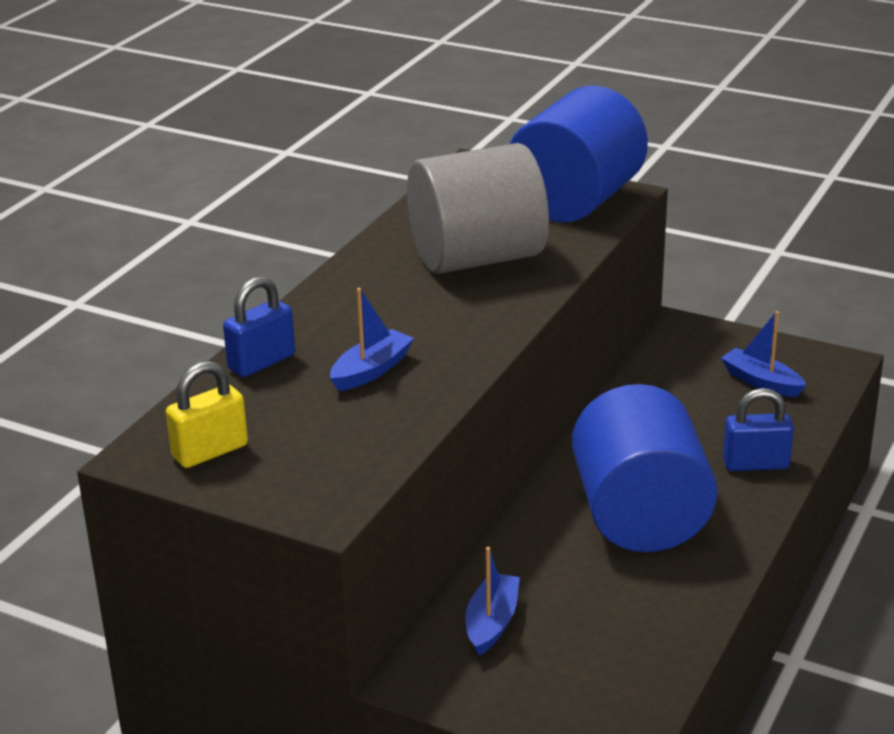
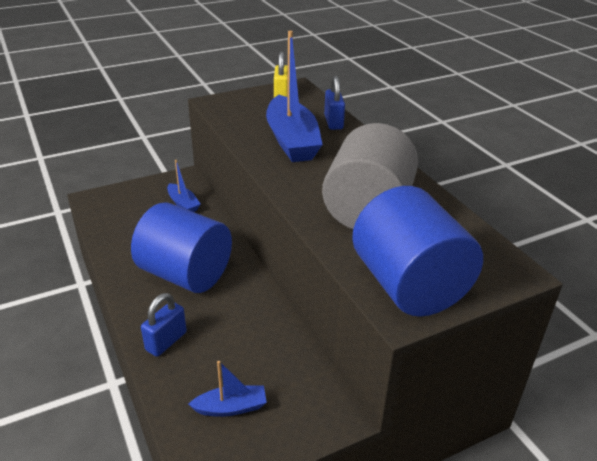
camera: 125 degrees right, 5 degrees up
blue boat [330,288,414,391] -> blue boat [266,31,323,162], size x2.02

